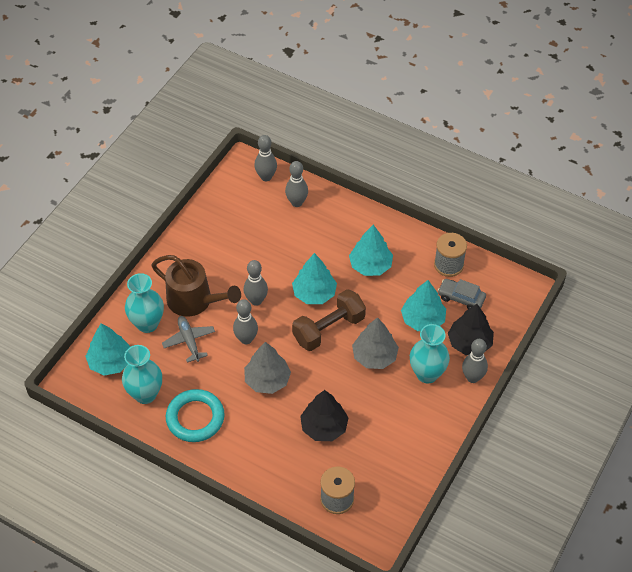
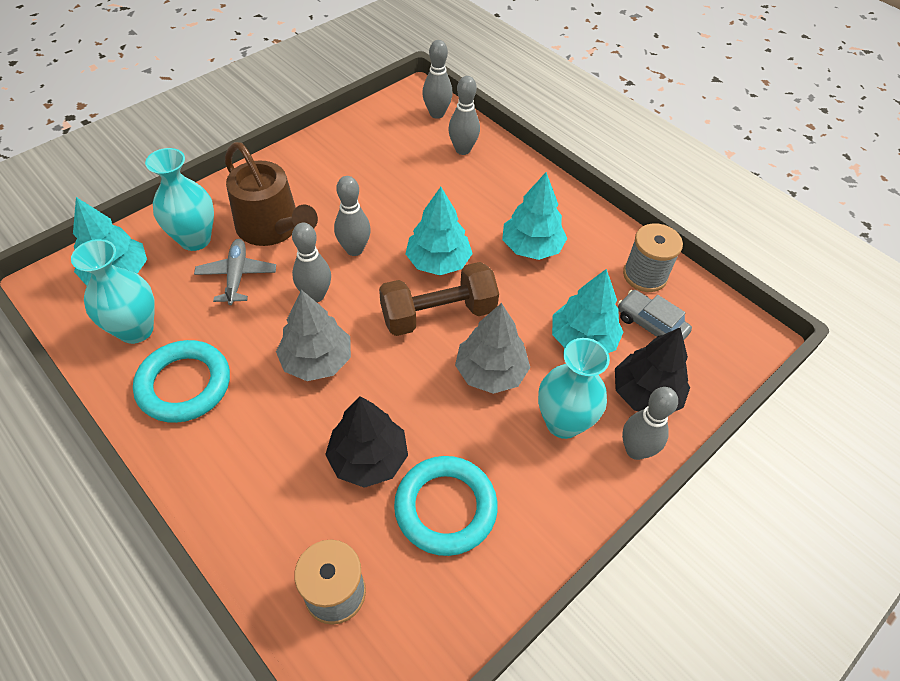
camera: 15 degrees right, 0 degrees up
none -> turquoise ring [394,456,498,556]

